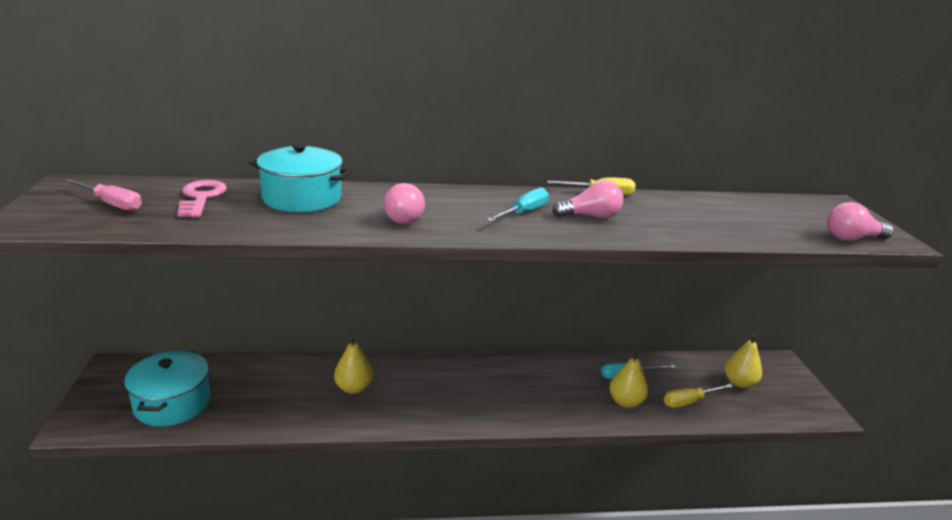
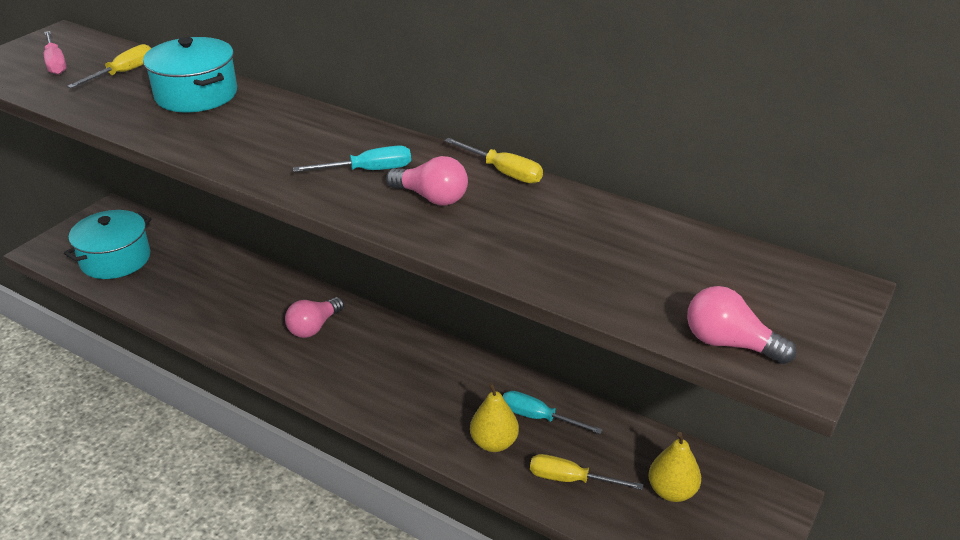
camera: 40 degrees right, 10 degrees up
pink key [178,180,227,217] -> yellow screwdriver [67,44,152,88]
yellow pear [334,336,373,394] -> none
pink light bulb [384,183,425,224] -> pink light bulb moved to [285,297,344,338]

